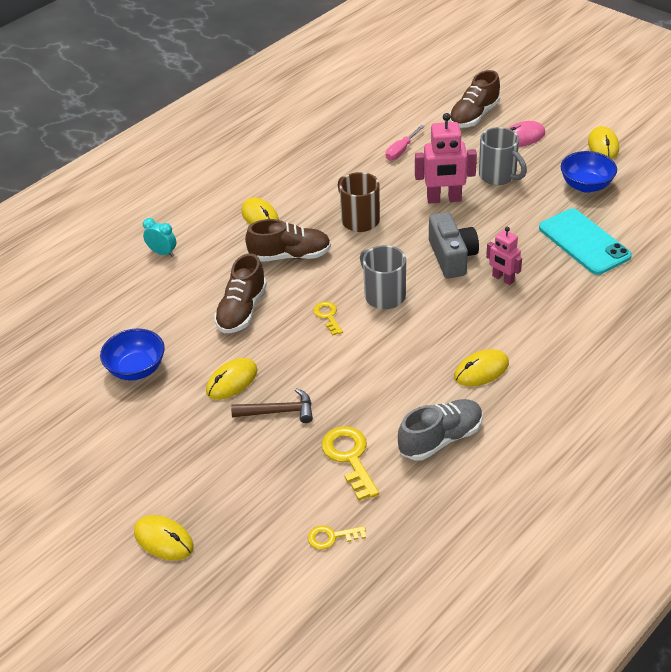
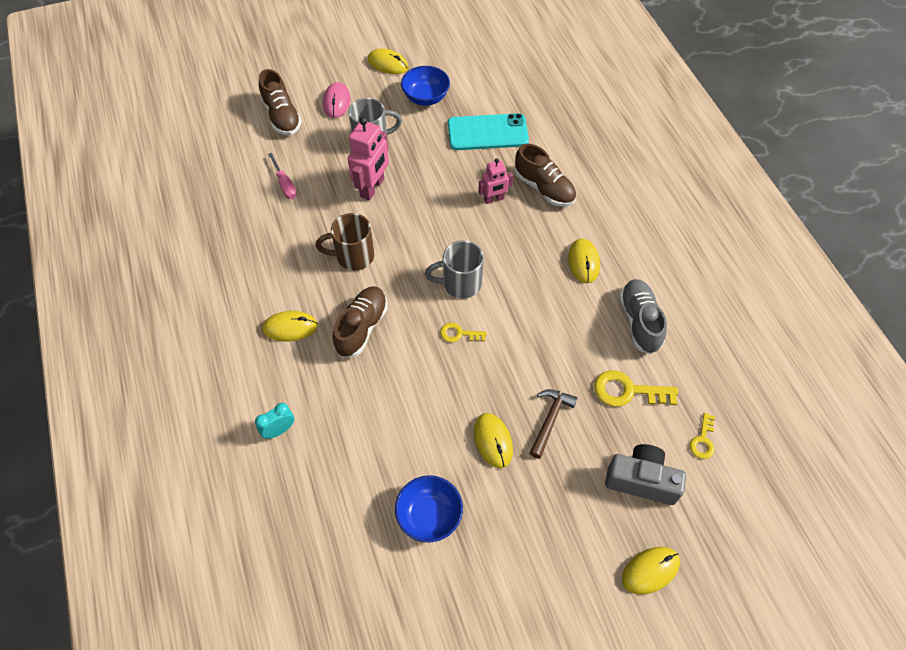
camera: 65 degrees left, 15 degrees up
brown shoe [214,253,267,333] -> brown shoe moved to [515,144,576,207]
grey camera [429,212,479,278] -> grey camera moved to [605,444,686,505]

